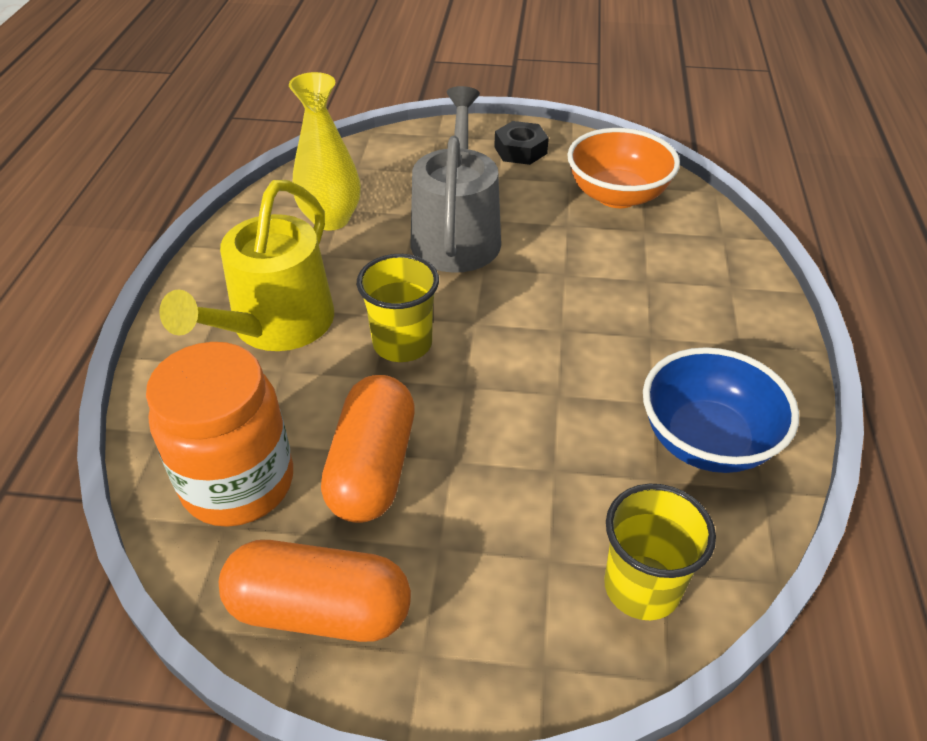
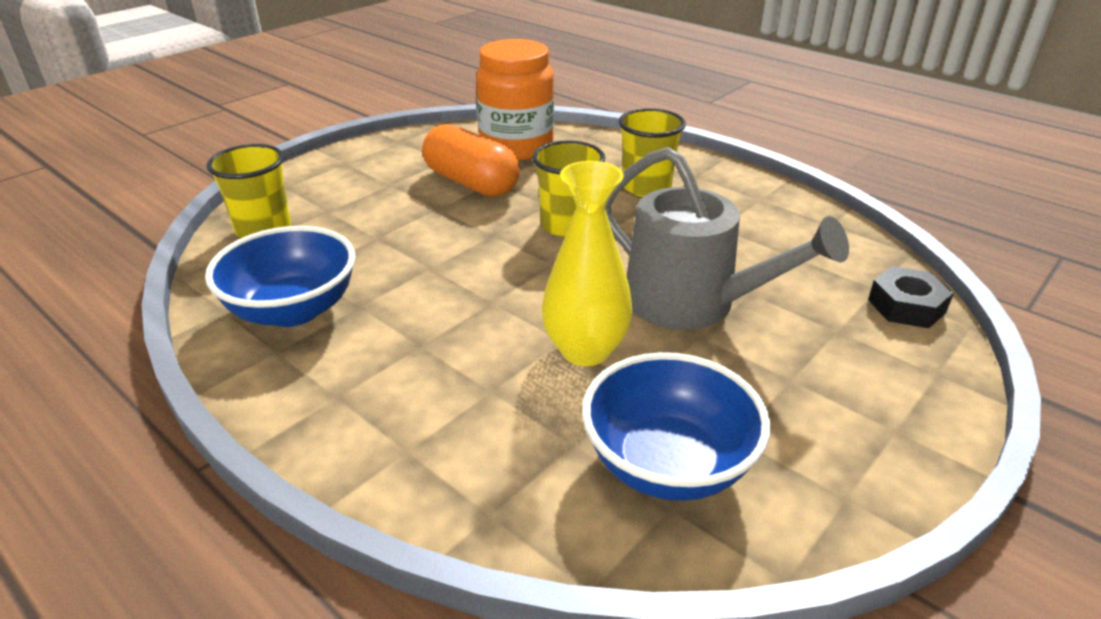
camera: 125 degrees right, 10 degrees down
yellow watering can [159,180,334,351] -> yellow cup [618,108,686,197]
orange capsule [219,540,411,642] -> none
yellow vase [289,72,361,231] -> yellow vase moved to [542,161,633,366]
black nut [494,121,549,165] -> black nut moved to [868,266,954,328]
orange bowl [567,128,680,208] -> blue bowl [582,352,770,501]

